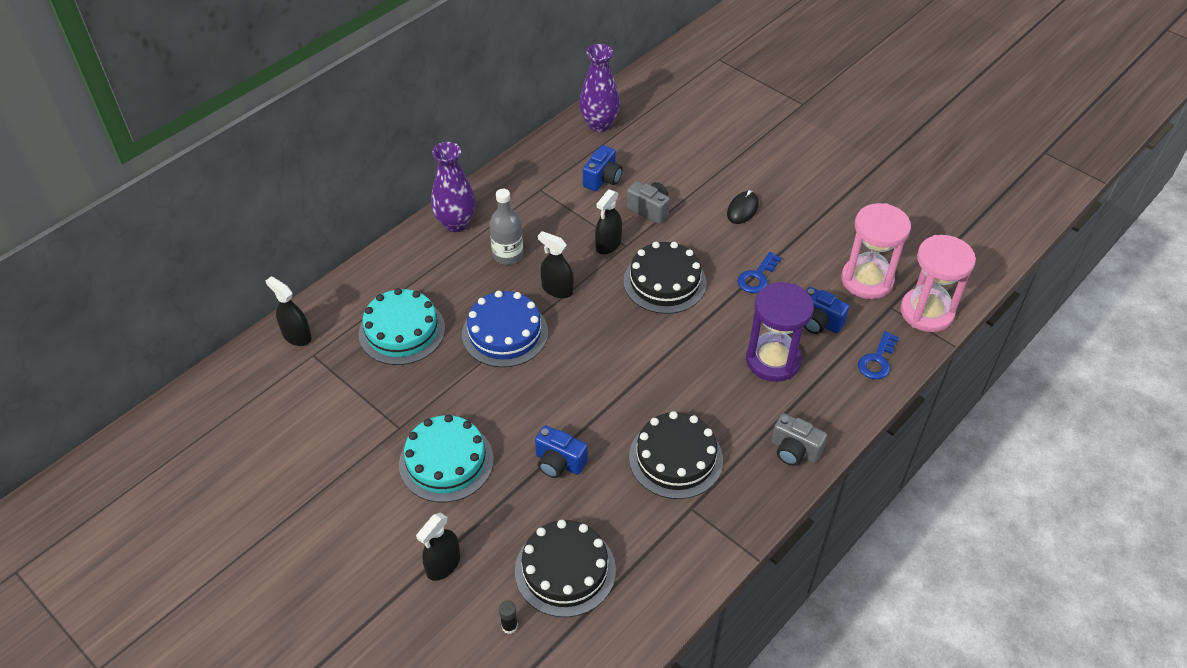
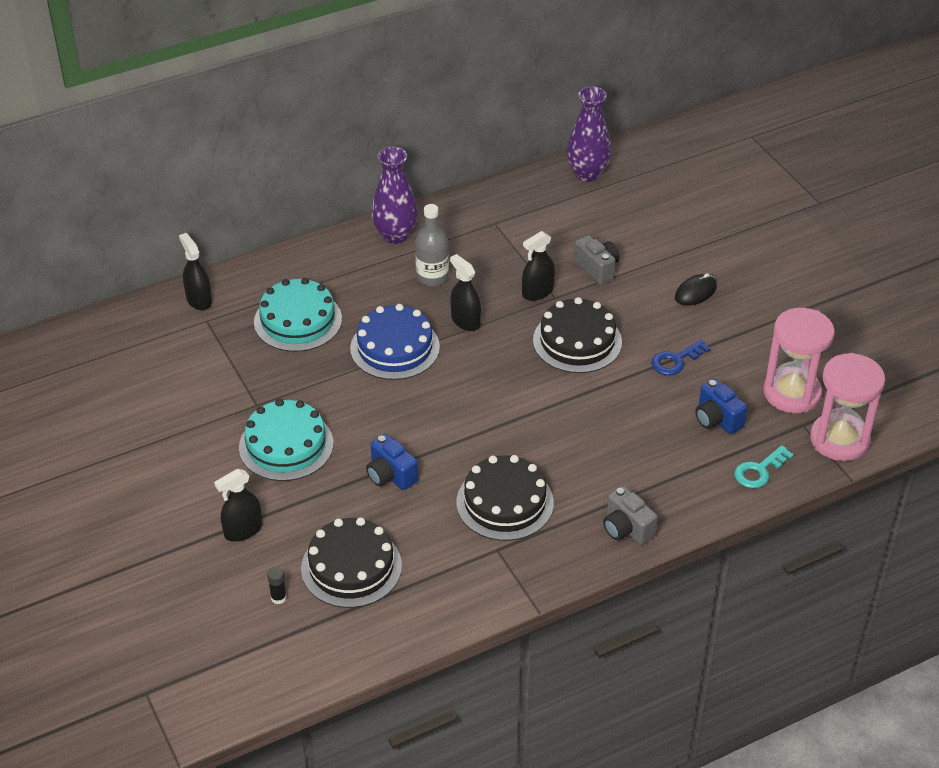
camera: 20 degrees right, 5 degrees down
blue camera [583,145,622,191] -> none
purple hourglass [746,282,814,382] -> none
blue key [858,331,899,379] -> turquoise key [734,445,794,488]

